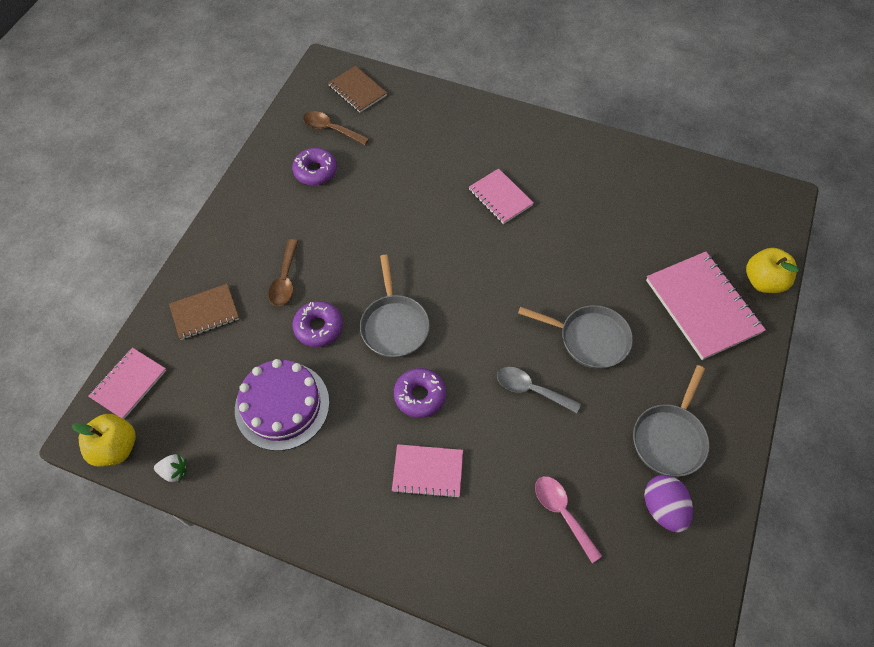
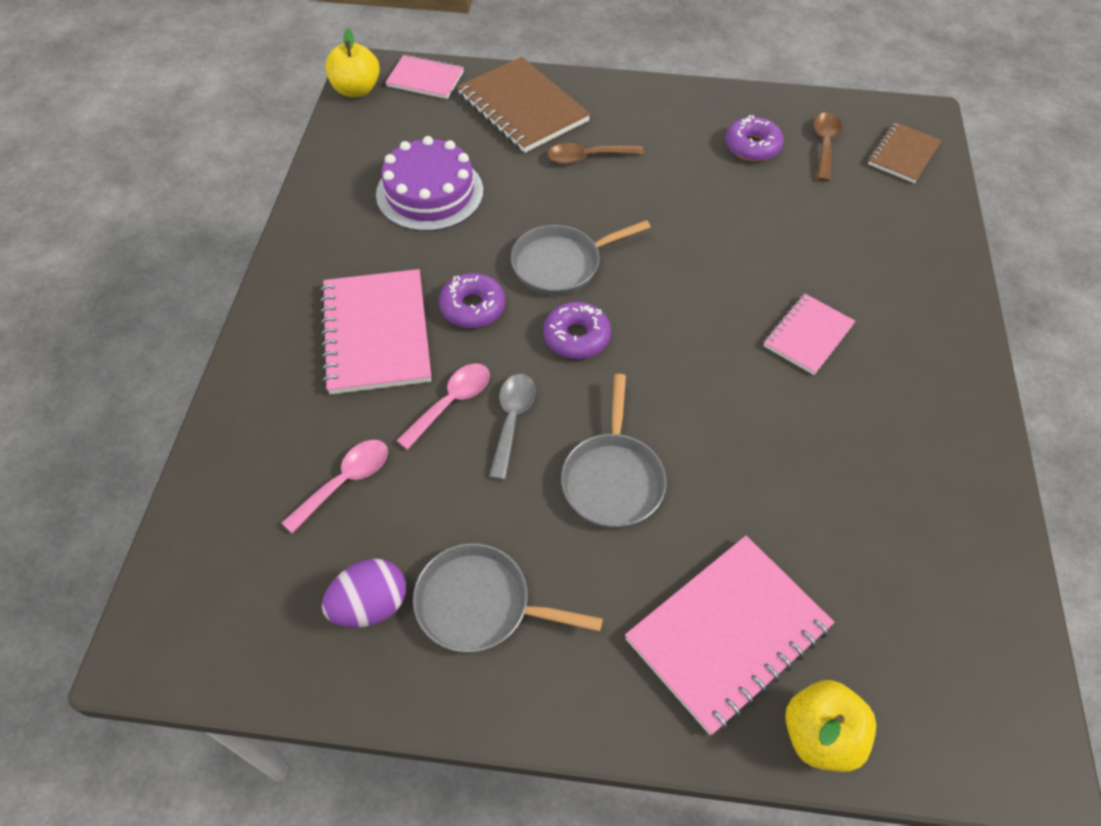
camera: 75 degrees right, 5 degrees down
white strawberry [154,454,187,482] -> none
brown notebook [169,284,239,340] -> brown notebook [457,57,591,153], size x1.69
purple donut [292,301,343,347] -> purple donut moved to [543,302,611,359]
pink notebook [392,444,463,498] -> pink notebook [320,269,431,395], size x1.69
none -> pink spoon [396,363,490,450]

